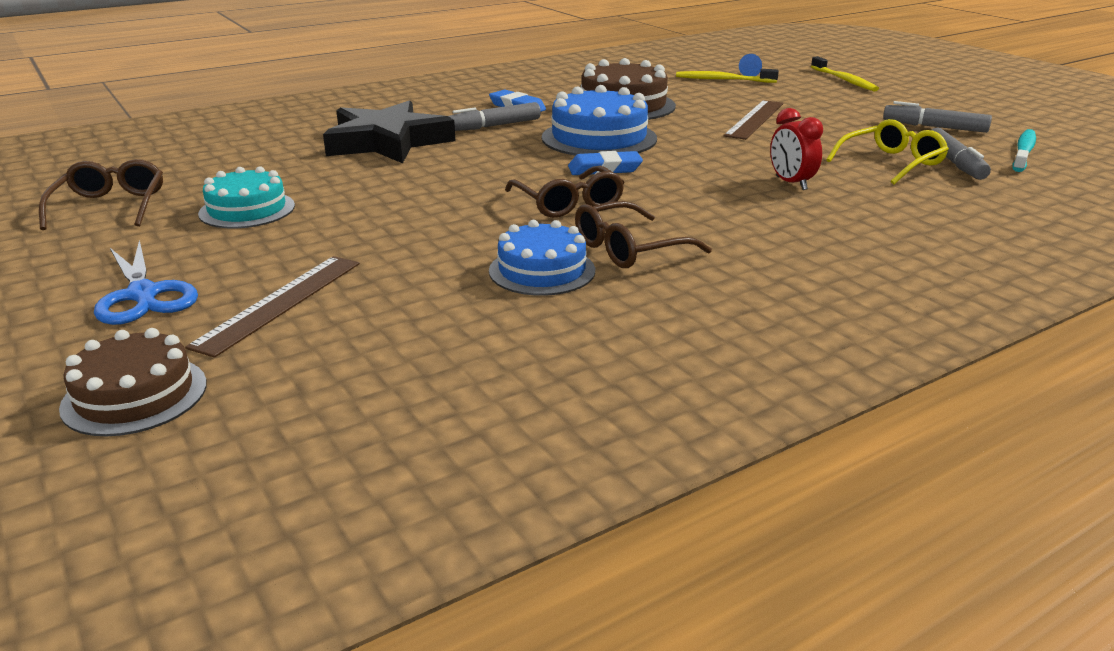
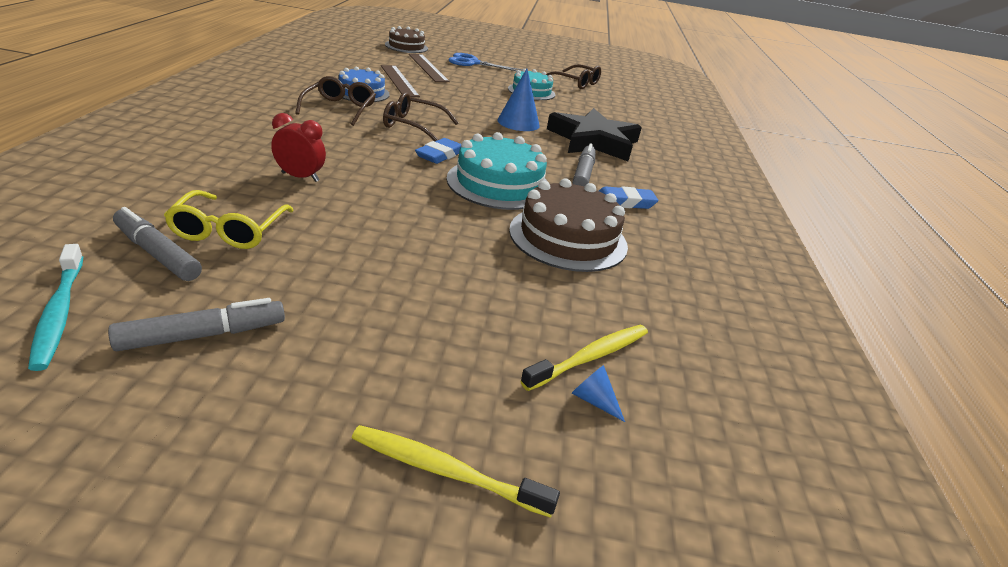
camera: 125 degrees right, 5 degrees up
blue cake [542,85,657,156] -> turquoise cake [446,132,549,210]
brown ruler [723,100,783,140] -> brown ruler moved to [381,65,420,97]
none -> blue cone [497,69,540,131]

